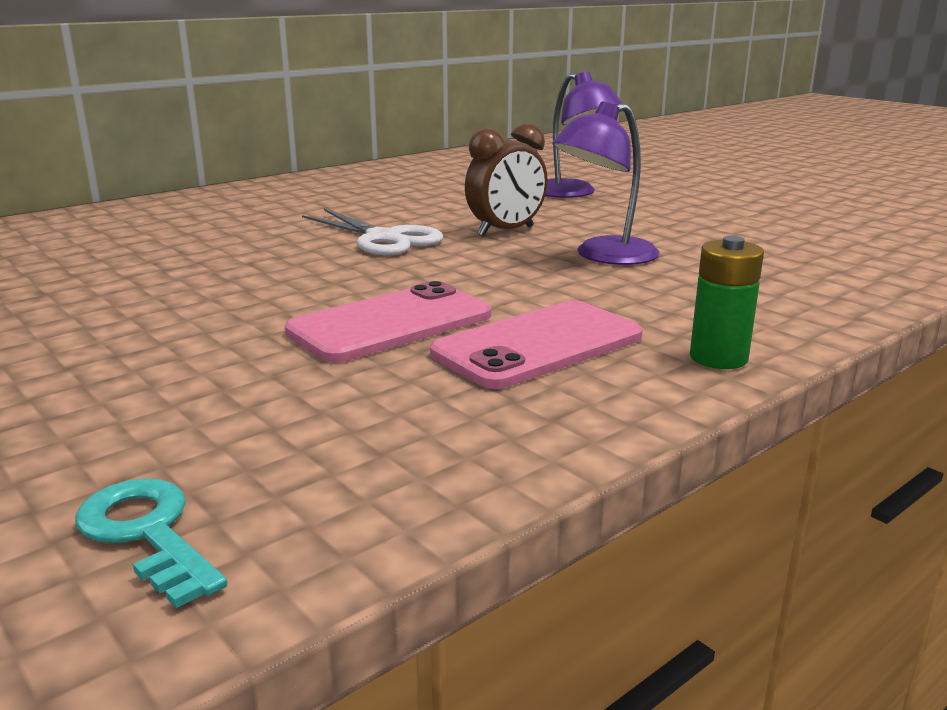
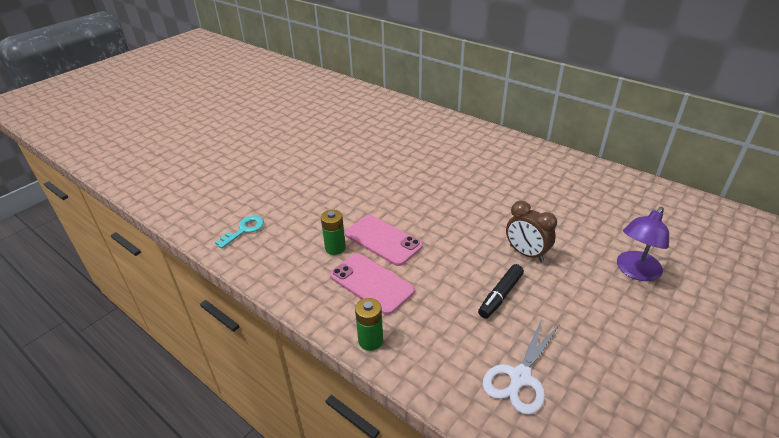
camera: 80 degrees right, 15 degrees up
white scissors [302,209,443,255] -> white scissors moved to [483,319,559,415]
purple lamp [552,101,660,265] -> black marker [478,264,524,319]
none -> green battery [321,210,346,255]

